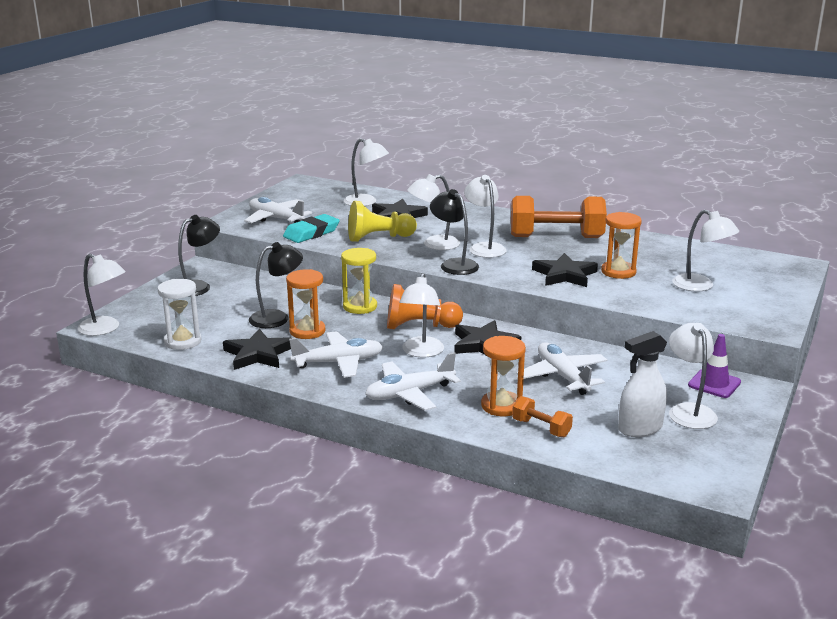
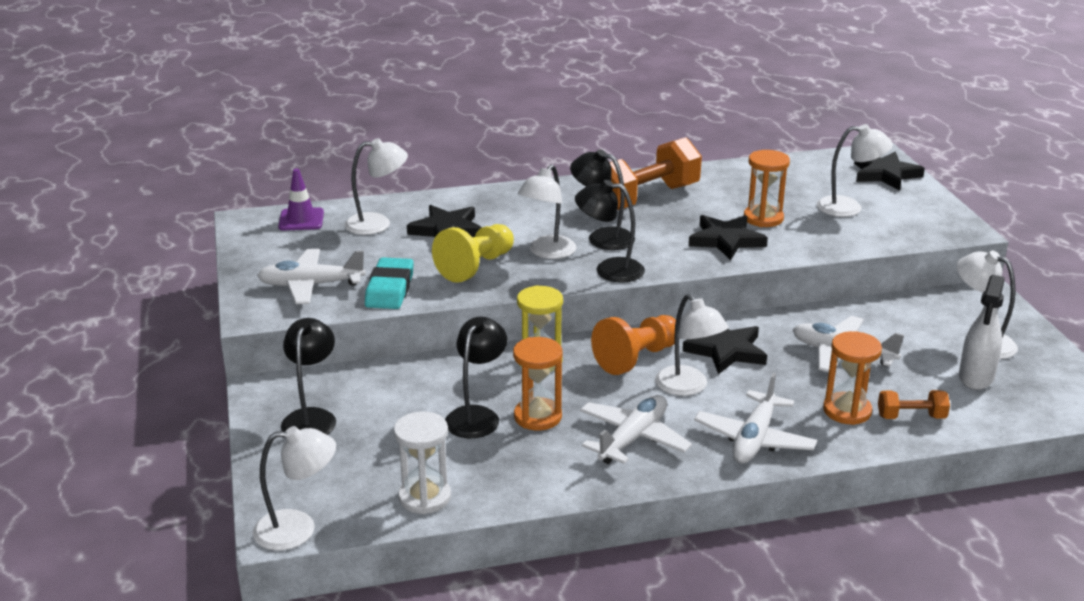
camera: 40 degrees left, 5 degrees up
black star [223,329,291,370] -> black star moved to [854,152,925,190]
white lamp [464,175,507,258] -> black lamp [570,149,635,250]
purple traffic cone [688,334,741,398] -> purple traffic cone moved to [278,169,324,230]

